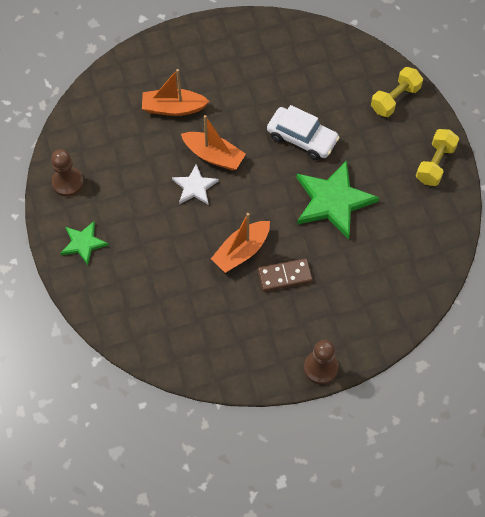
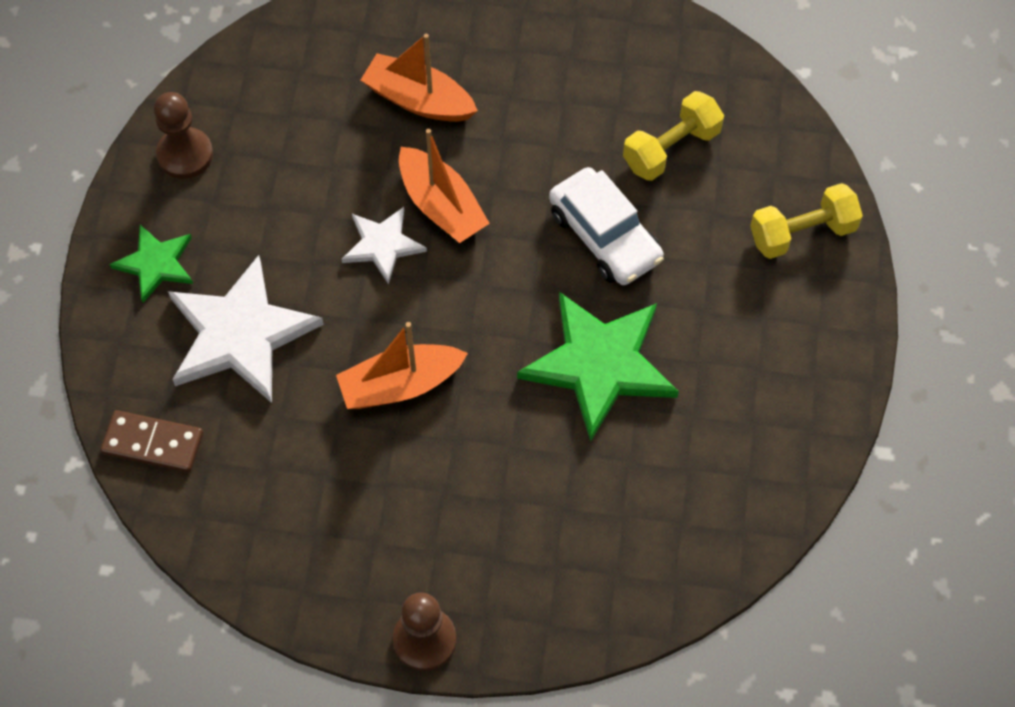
camera: 25 degrees right, 0 degrees up
brown domino [258,258,312,292] -> brown domino moved to [101,410,203,473]
yellow dumbbell [416,129,459,186] -> yellow dumbbell moved to [623,91,724,181]
none -> white star [168,255,324,403]

